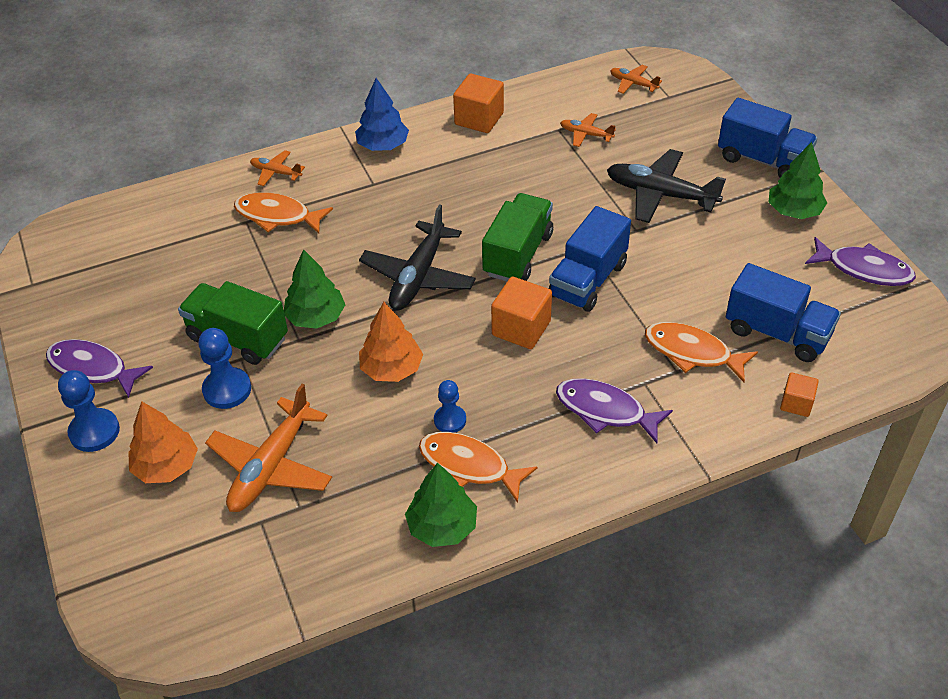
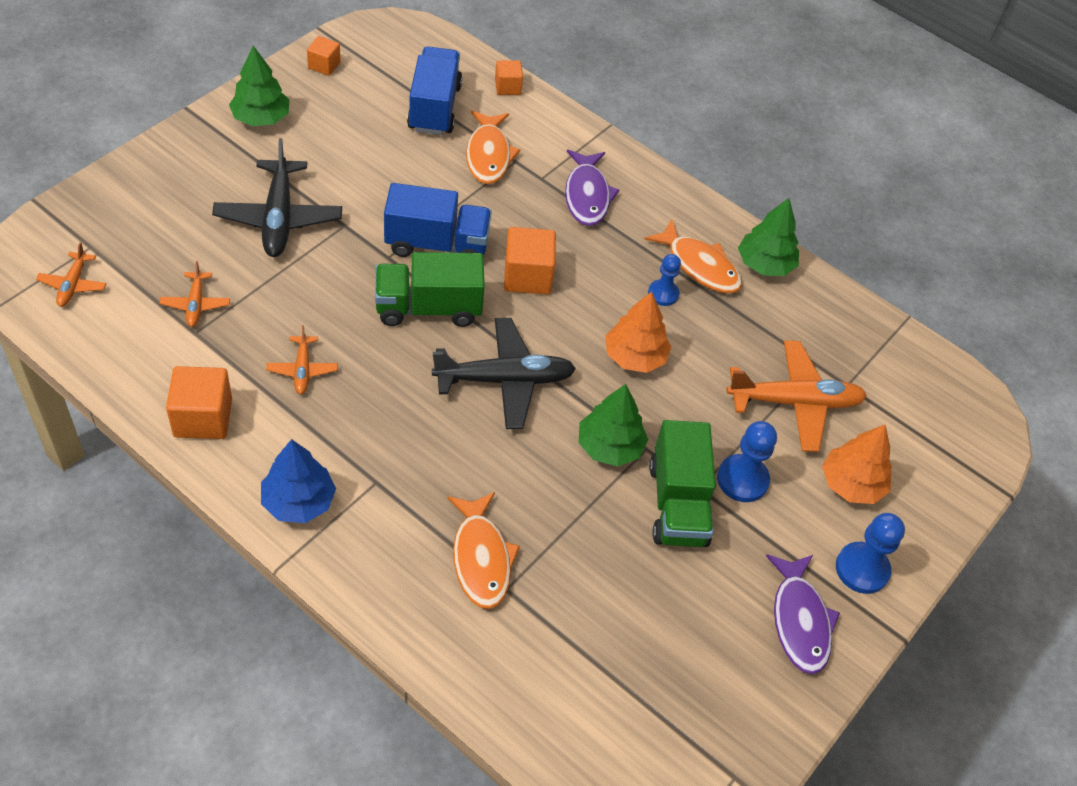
camera: 125 degrees left, 5 degrees up
orange plane [250,150,305,186] -> orange plane moved to [266,325,338,395]
orange fish [419,432,537,503] -> orange fish turned 45 degrees counterclockwise [645,219,742,293]
blue truck [718,98,817,178] -> none
purple fish [805,237,916,286] -> orange cube [307,36,341,76]

